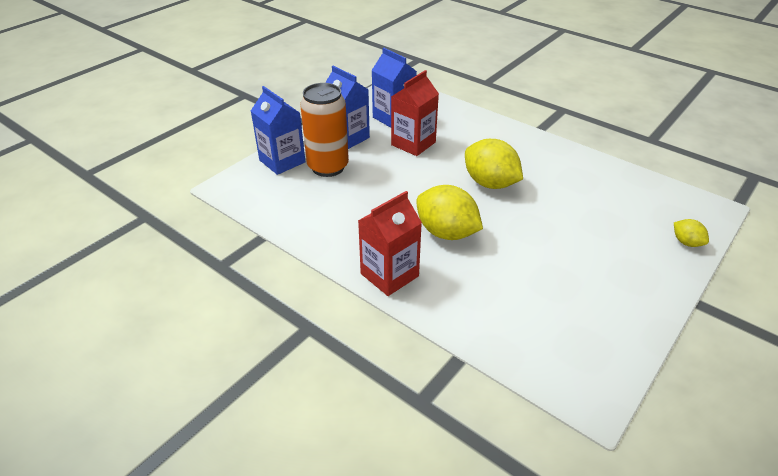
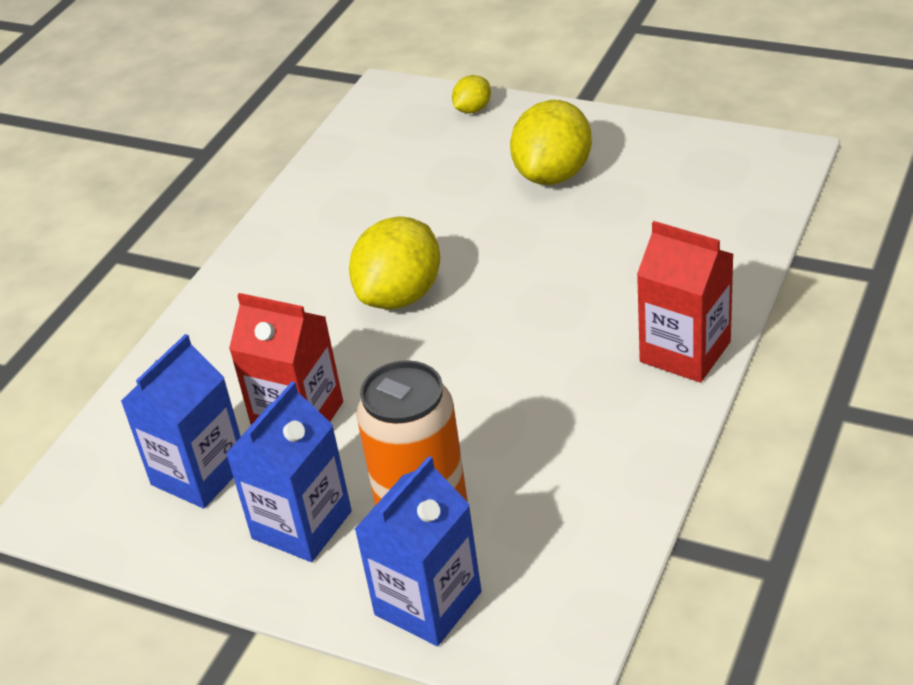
camera: 100 degrees left, 0 degrees up
yellow lemon [416,185,483,240] -> yellow lemon moved to [510,100,592,185]

